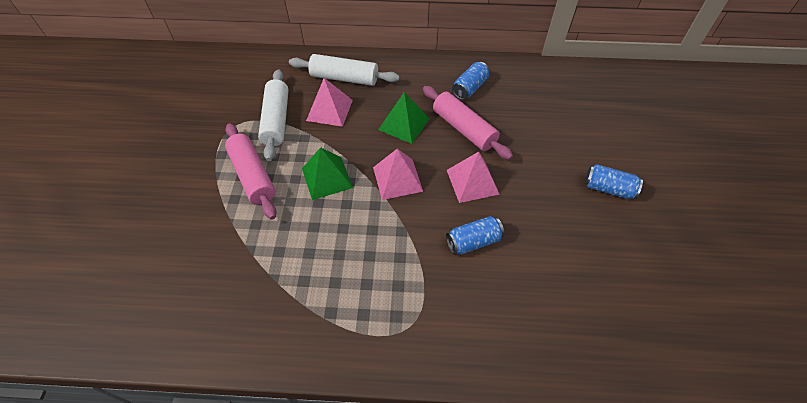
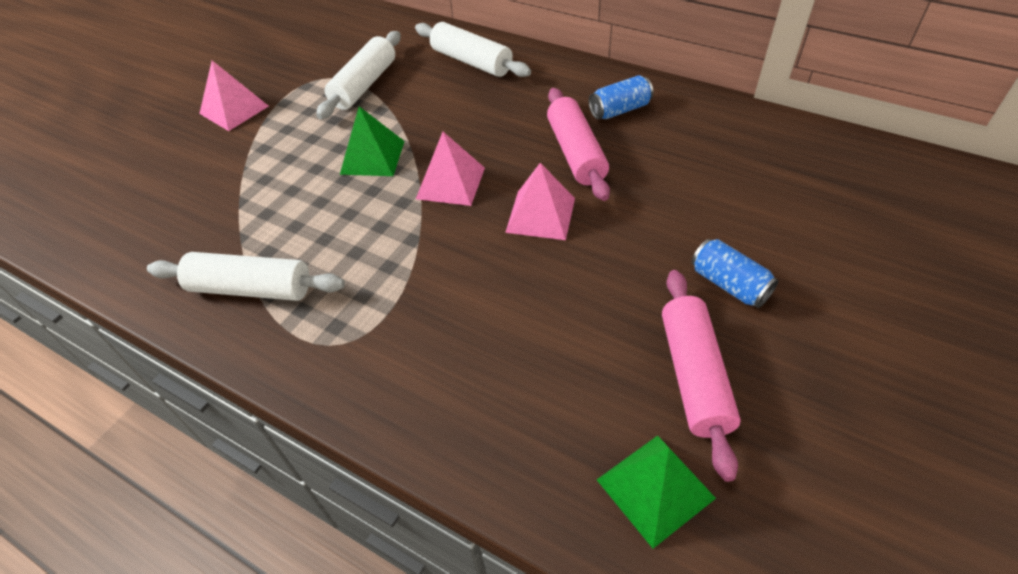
camera: 30 degrees right, 5 degrees down
pink rolling pin [225,123,277,220] -> pink rolling pin moved to [662,270,741,482]
pink pyramid [306,78,353,127] -> pink pyramid moved to [199,61,269,131]
green pyramid [378,92,430,144] -> green pyramid moved to [597,435,716,549]
blue can [446,216,504,255] -> none
none -> white rolling pin [147,252,345,301]

